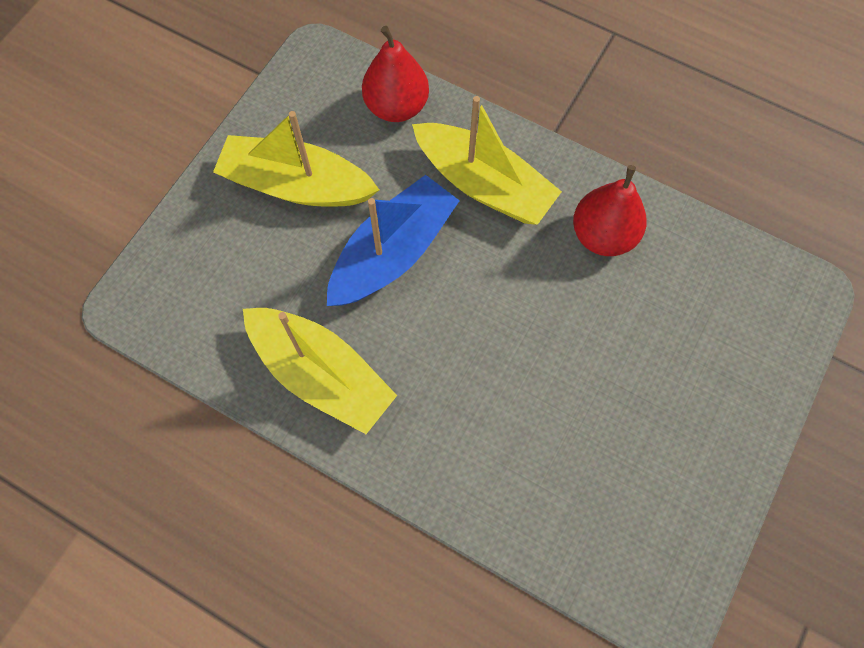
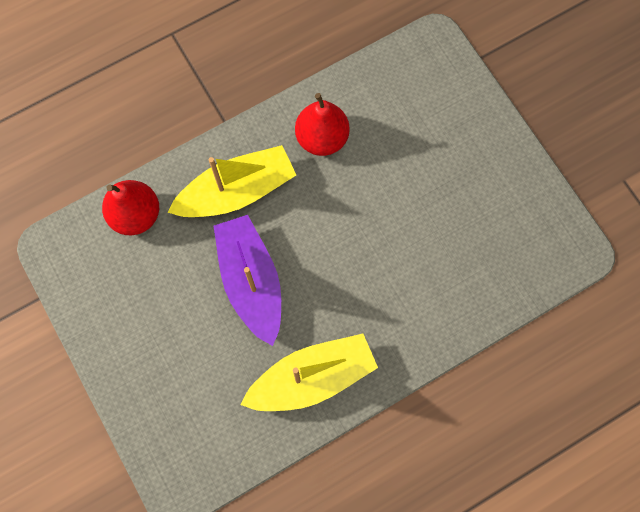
camera: 60 degrees left, 5 degrees up
yellow boat [213,111,379,207] -> none
blue boat [327,175,460,306] -> purple boat [214,215,281,346]

